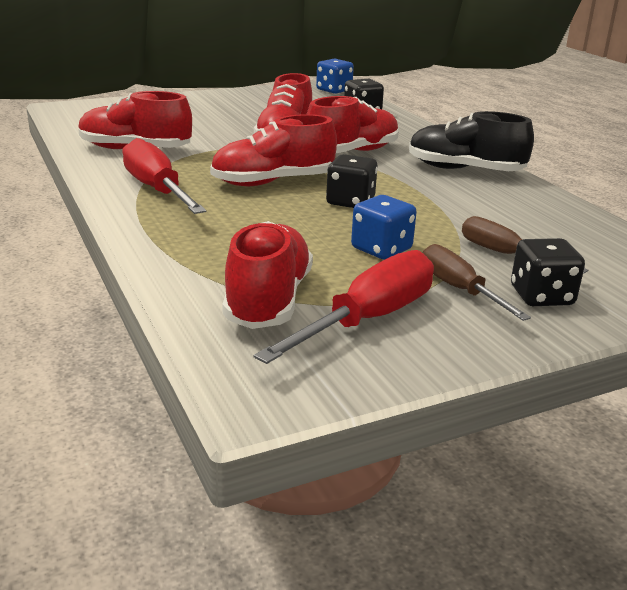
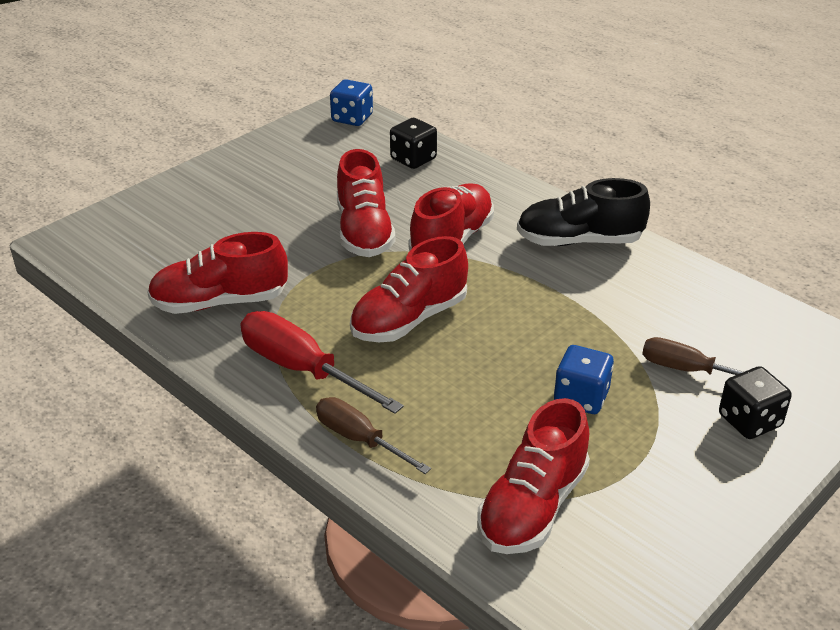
camera: 20 degrees left, 10 degrees up
red shoe [222,221,313,329] -> red shoe turned 135 degrees counterclockwise [477,398,590,554]
red screwdriver [254,250,434,364] -> none
black dice [326,154,378,208] -> none
brown screwdriver [423,244,531,321] -> brown screwdriver moved to [316,397,431,474]

